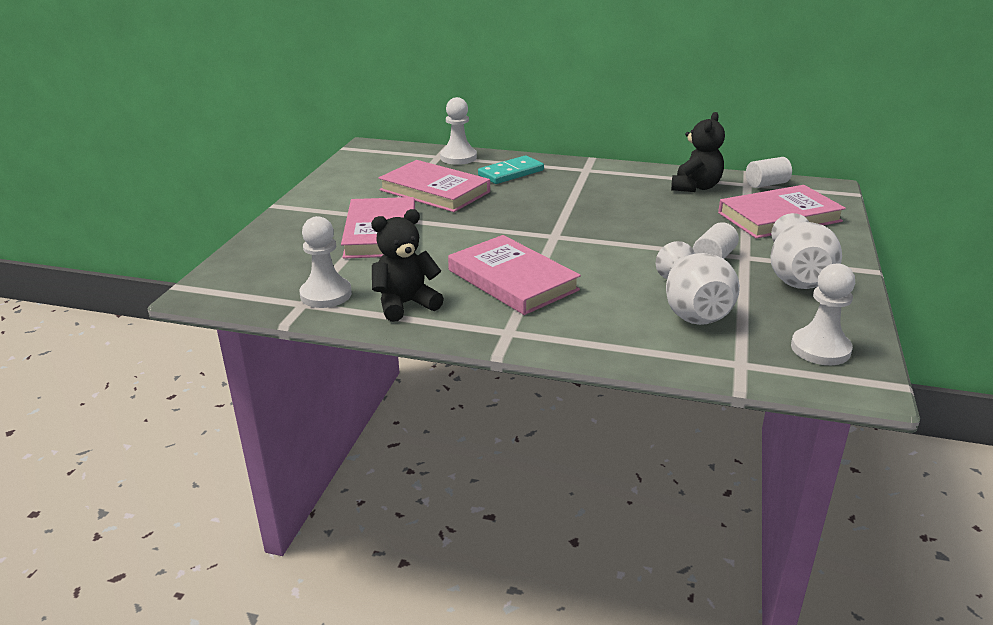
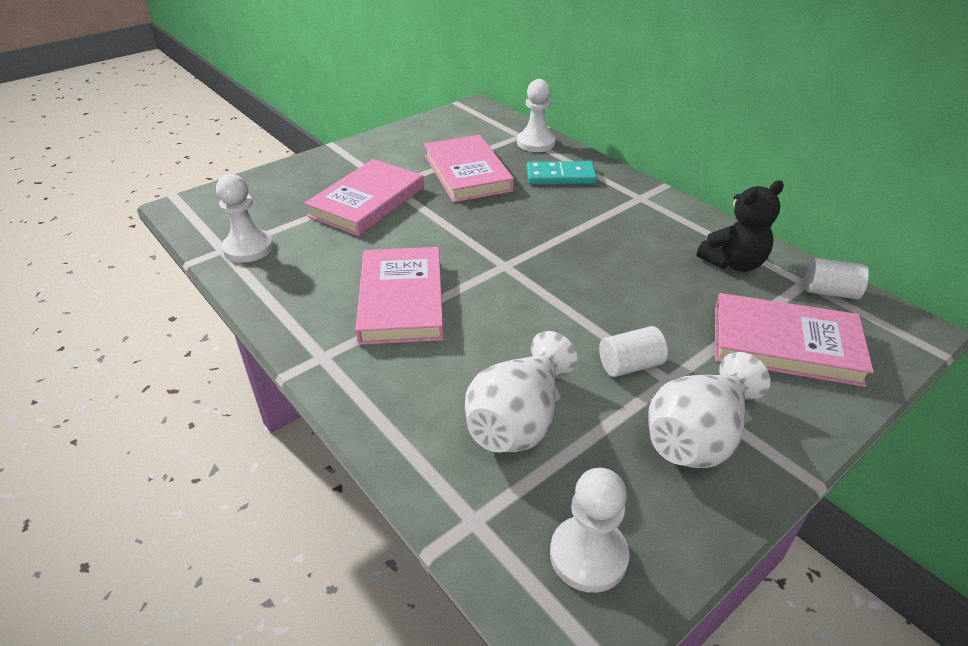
camera: 35 degrees right, 10 degrees up
black teddy bear [371,209,444,322] -> none

